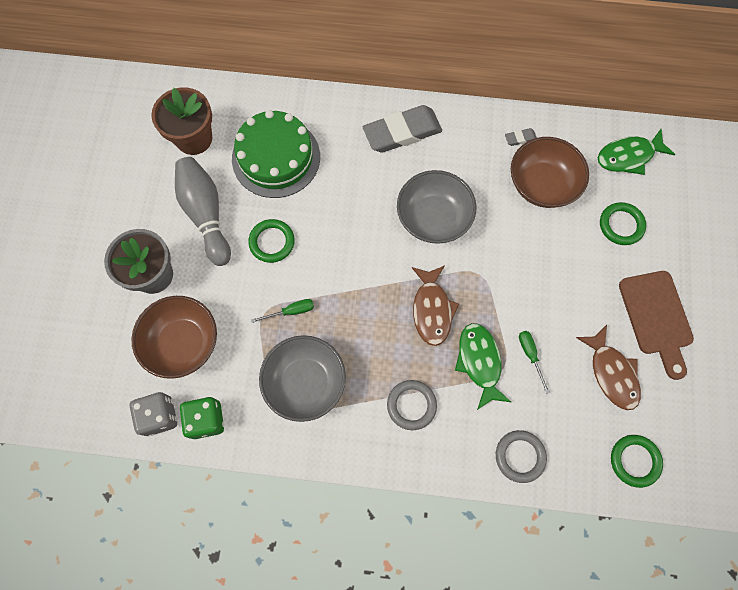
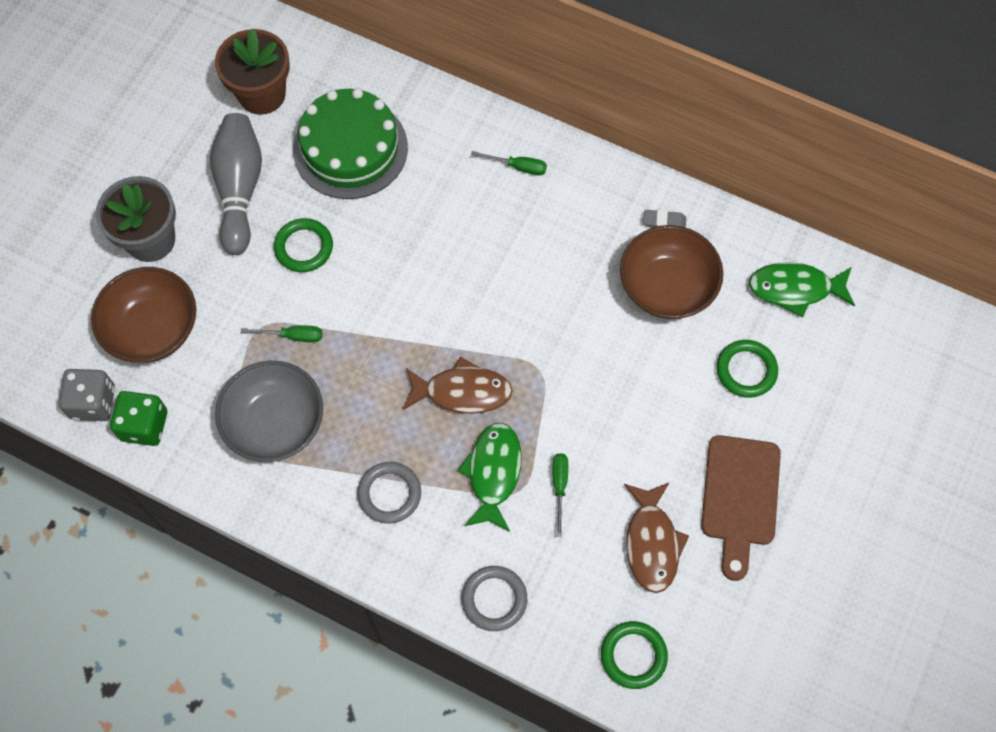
camera: 20 degrees right, 5 degrees down
grey eraser [363,105,442,153] -> green screwdriver [471,151,547,175]
grey bowl [397,170,476,244] -> none
brown fish [412,266,459,346] -> brown fish turned 105 degrees counterclockwise [403,357,512,414]

